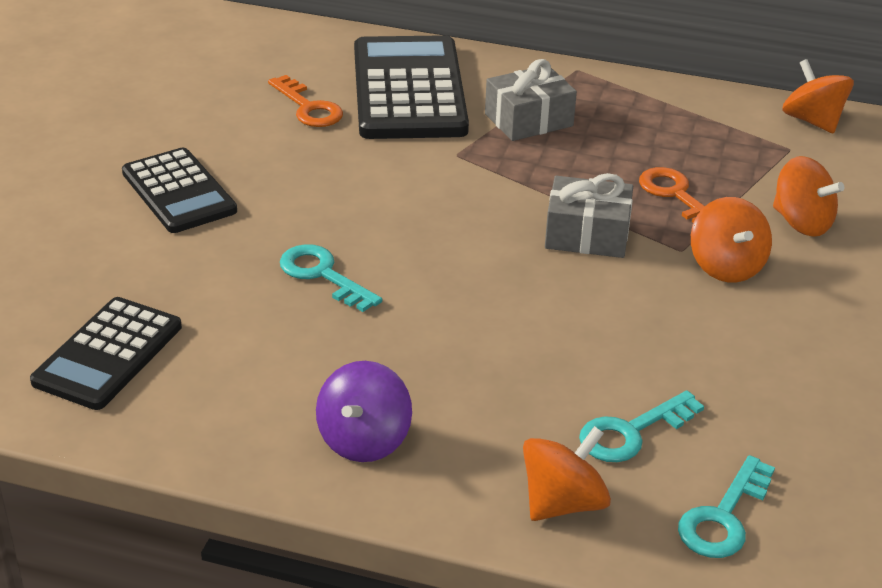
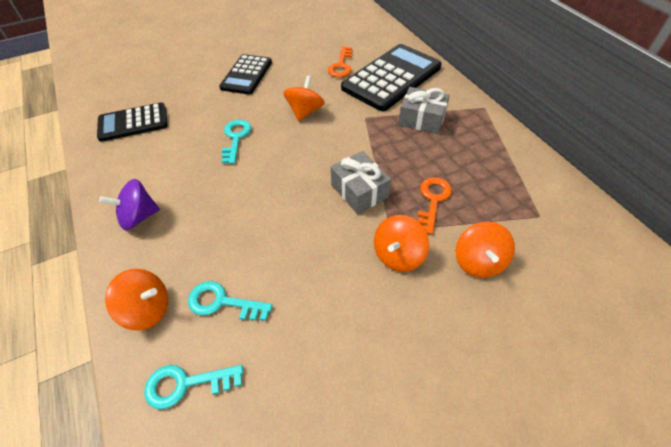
camera: 50 degrees right, 15 degrees up
orange spinning top [782,59,854,134] -> orange spinning top moved to [283,75,325,121]

